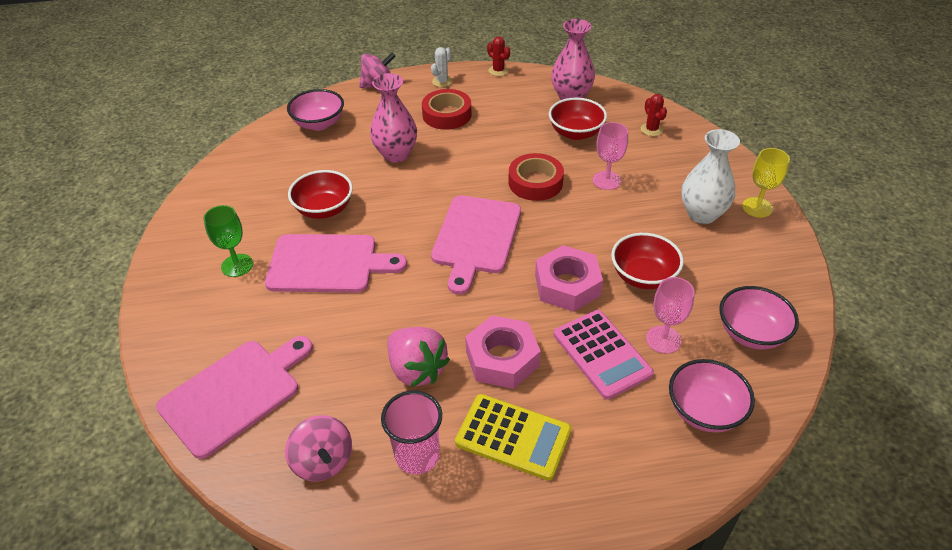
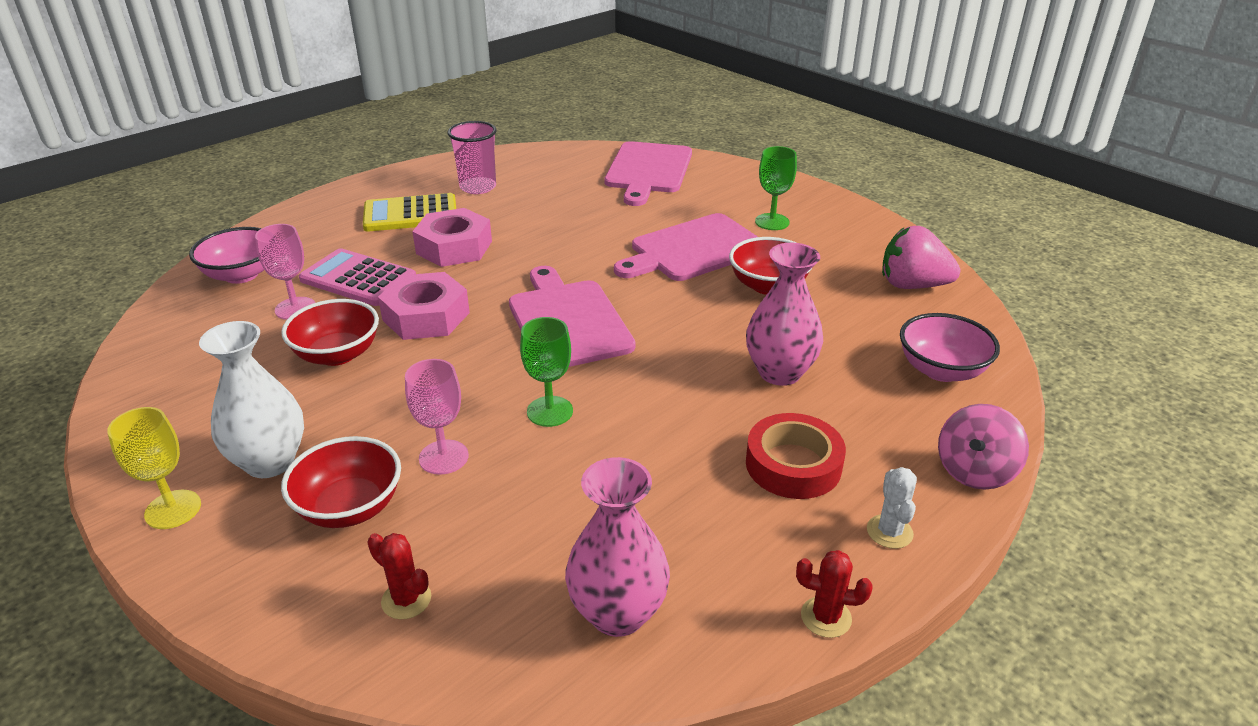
camera: 145 degrees right, 10 degrees down
pink spinning top [285,415,352,481] -> none
pink strawberry [387,327,450,387] -> pink strawberry moved to [882,226,960,289]
red tape [508,153,564,201] -> green goblet [520,317,573,427]
red bowl [549,97,607,140] -> red bowl moved to [281,436,401,528]
pink bowl [719,286,799,349] -> none

